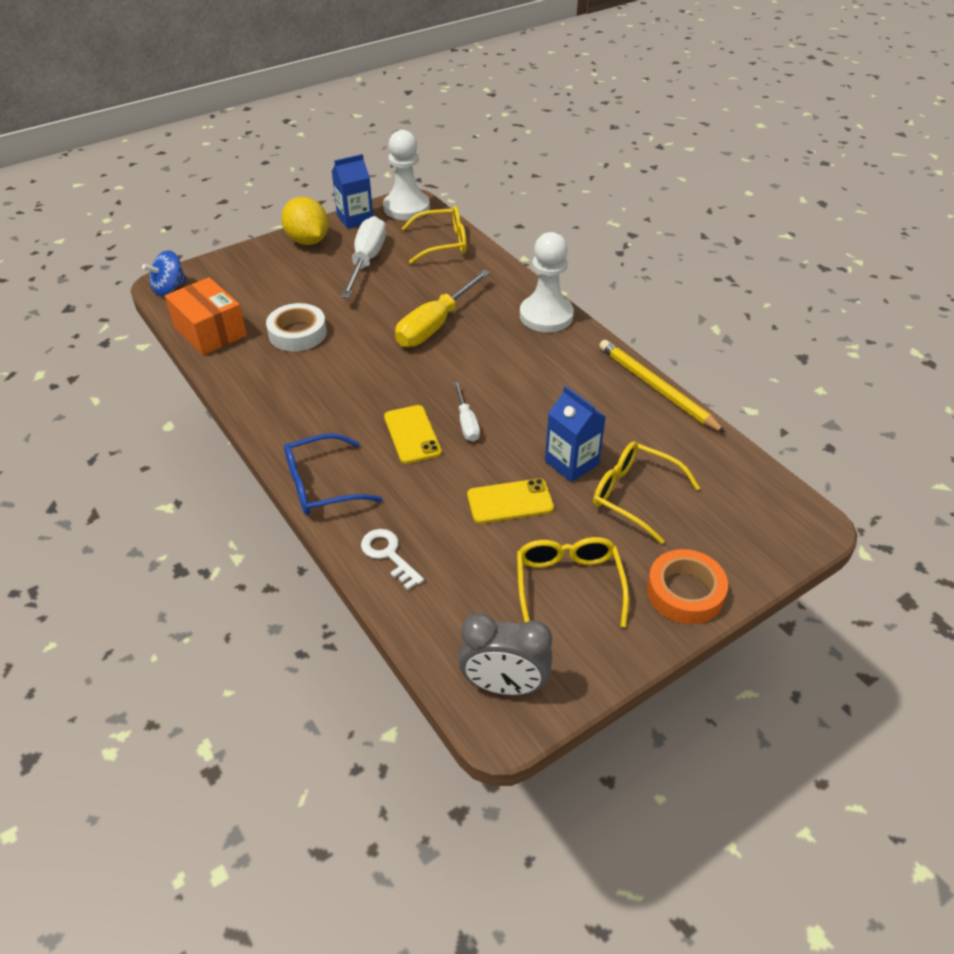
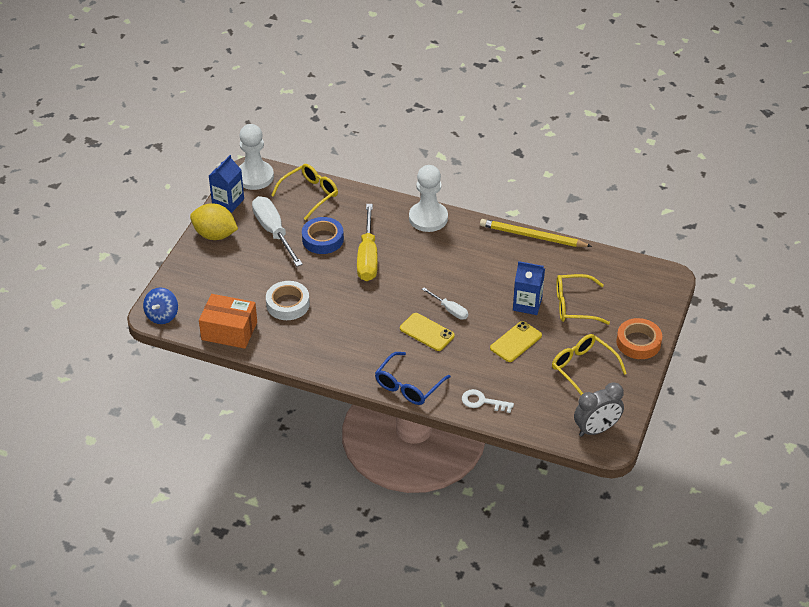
camera: 35 degrees left, 0 degrees up
none -> blue tape [302,217,344,254]

